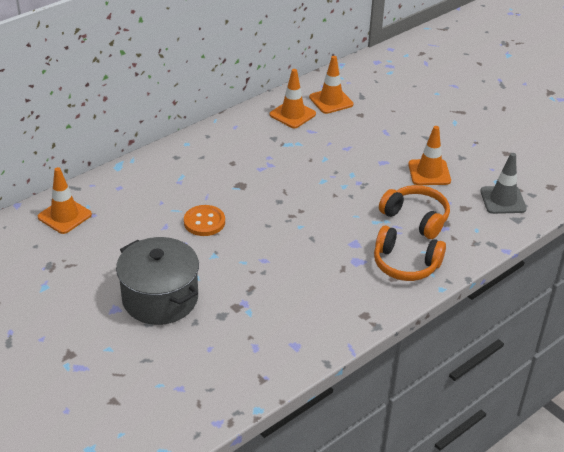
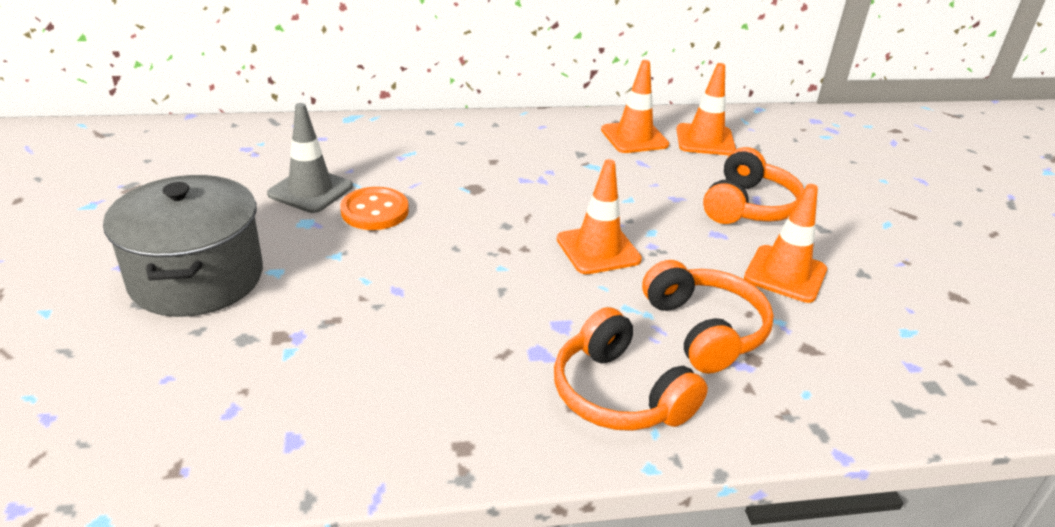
camera: 30 degrees right, 5 degrees down
orange traffic cone [38,167,92,234] -> orange traffic cone moved to [557,159,642,274]
grey traffic cone [480,153,527,214] -> grey traffic cone moved to [267,103,353,213]
none -> orange headphones [703,147,804,224]

